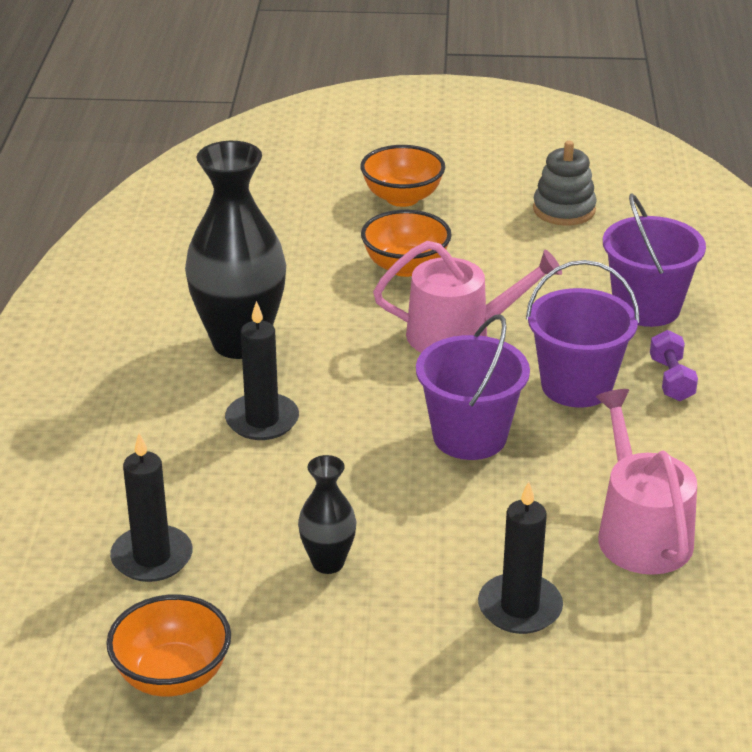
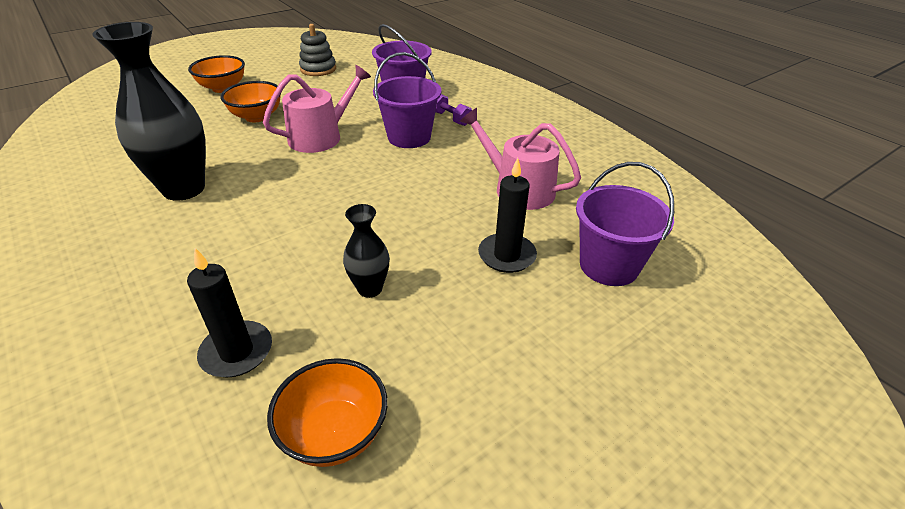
camera: 40 degrees left, 5 degrees up
black candle [225,301,299,440] -> none
purple bucket [416,314,530,460] -> purple bucket moved to [576,162,674,286]

